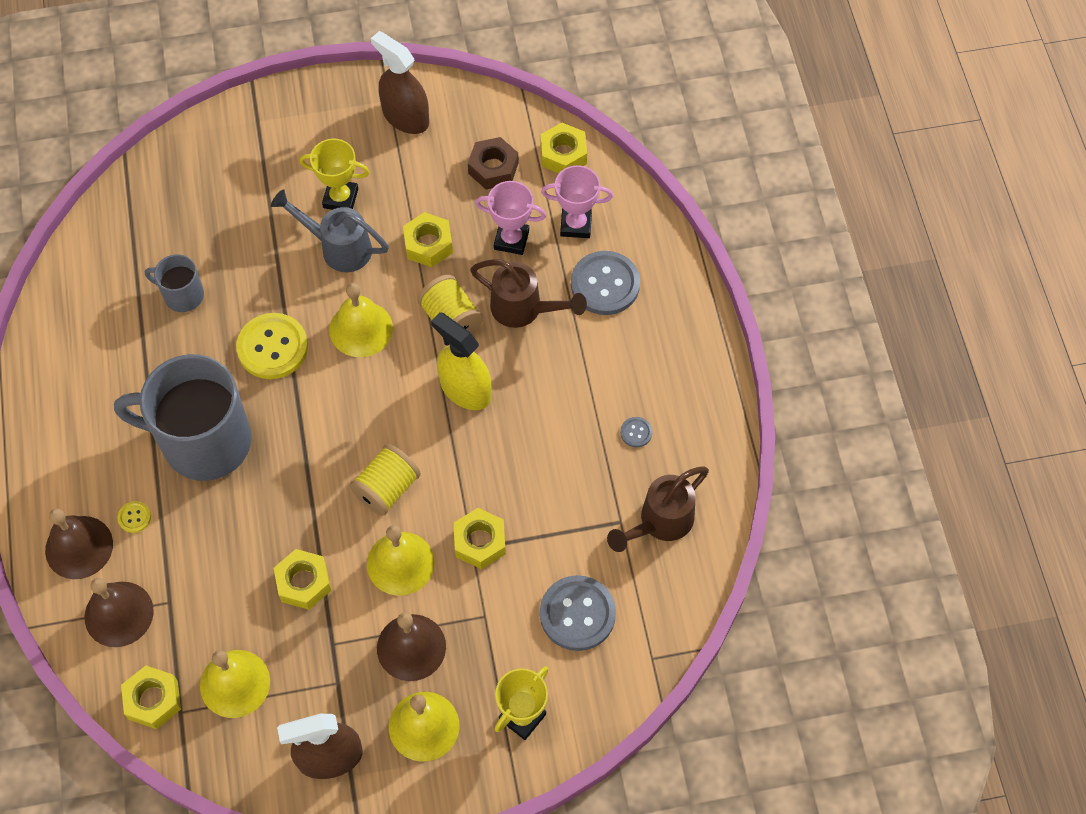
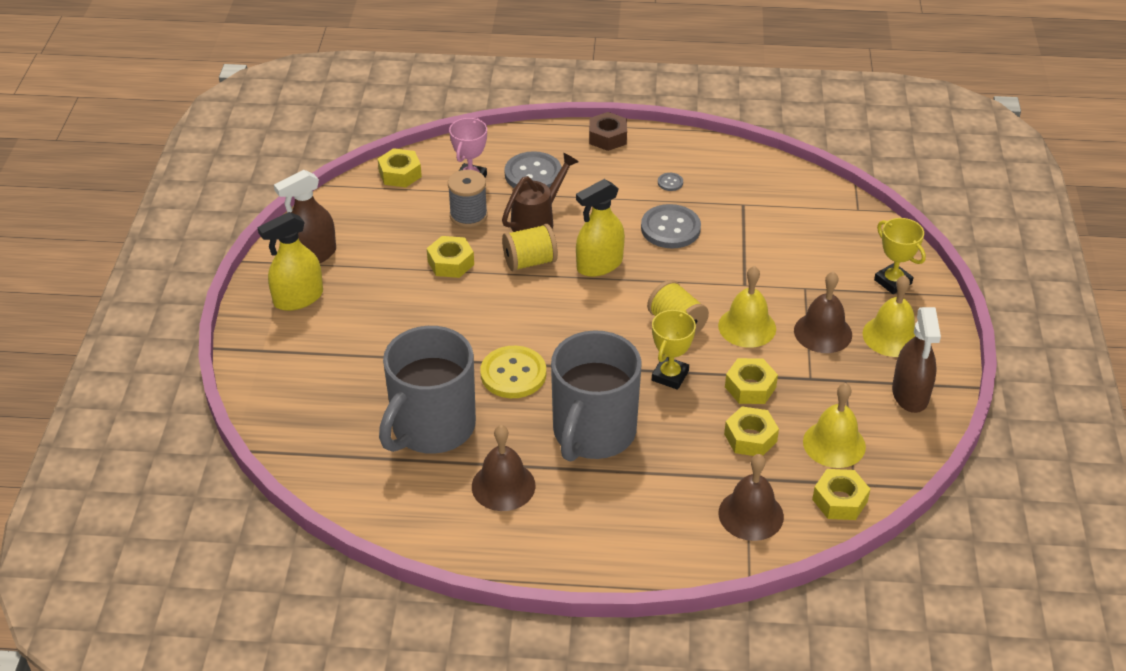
camera: 75 degrees left, 20 degrees down
brown bell [45,509,113,579] -> brown bell moved to [472,425,536,511]
yellow button [117,501,151,533] -> none
grey mug [145,254,204,312] -> grey mug [379,326,476,454], size x2.13
grey watering can [271,189,389,272] -> none
yellow trophy [300,139,369,210] -> yellow trophy moved to [652,310,696,390]
yellow bell [329,283,393,357] -> none
yellow nut [454,508,506,569] -> yellow nut moved to [724,406,779,456]
brown nut [468,137,519,190] -> brown nut moved to [589,112,627,151]
pink trophy [475,181,546,255] -> grey spool [448,170,488,228]
grey button [540,575,616,651] -> grey button moved to [641,204,701,248]
brown watering can [607,466,709,552] -> none
none -> yellow spray bottle [258,212,323,311]

